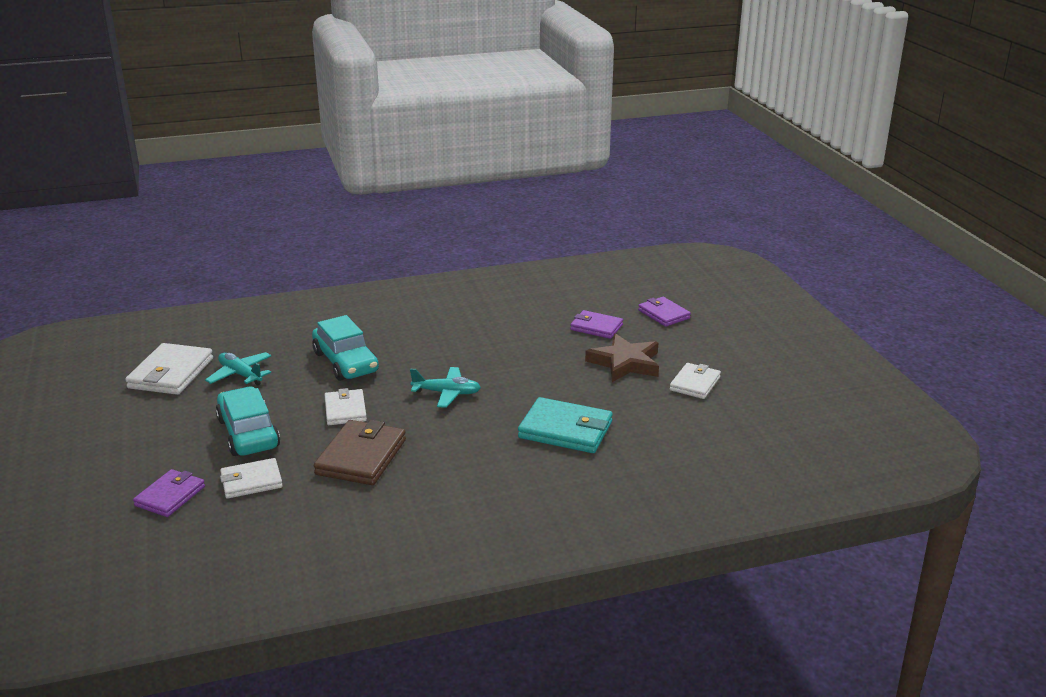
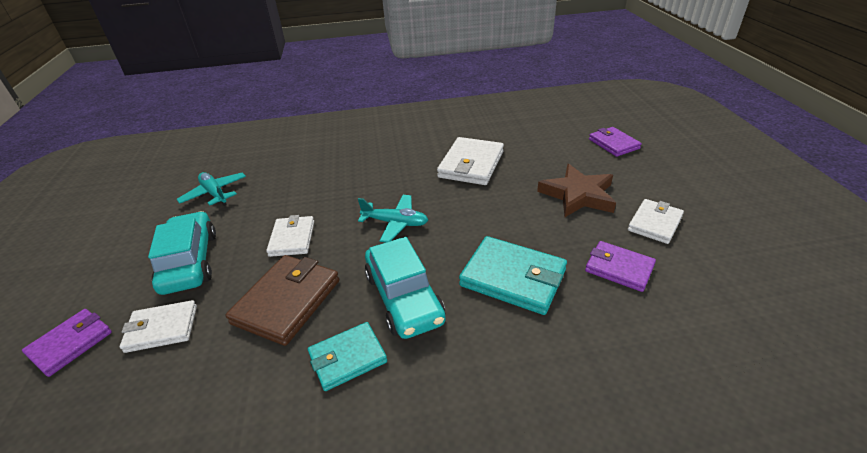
camera: 10 degrees right, 10 degrees up
white wallet [125,343,213,395] -> white wallet moved to [437,137,504,185]
turquoise car [312,315,379,381] -> turquoise car moved to [365,237,446,339]
purple wallet [570,310,623,339] -> purple wallet moved to [585,241,656,292]
none -> turquoise wallet [308,322,387,391]

